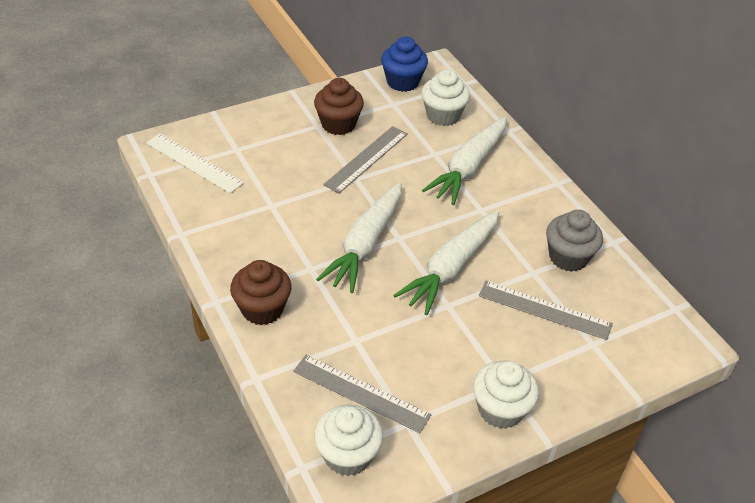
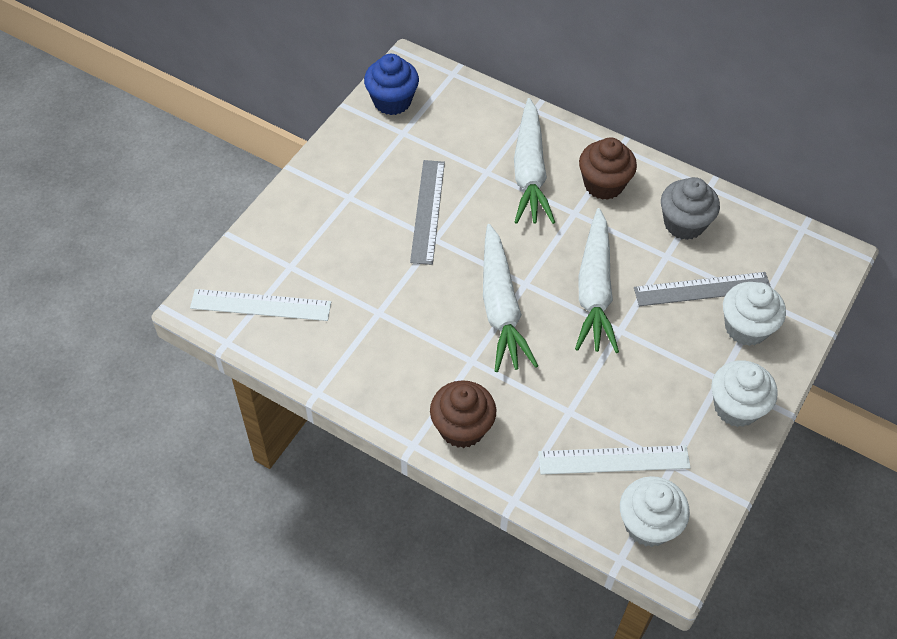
camera: 30 degrees left, 10 degrees up
grey ruler [293,355,431,433] -> white ruler [538,445,691,475]
brown cupcake [314,78,364,135] -> brown cupcake moved to [579,137,637,200]
white cupcake [421,70,470,126] -> white cupcake moved to [723,282,786,346]

